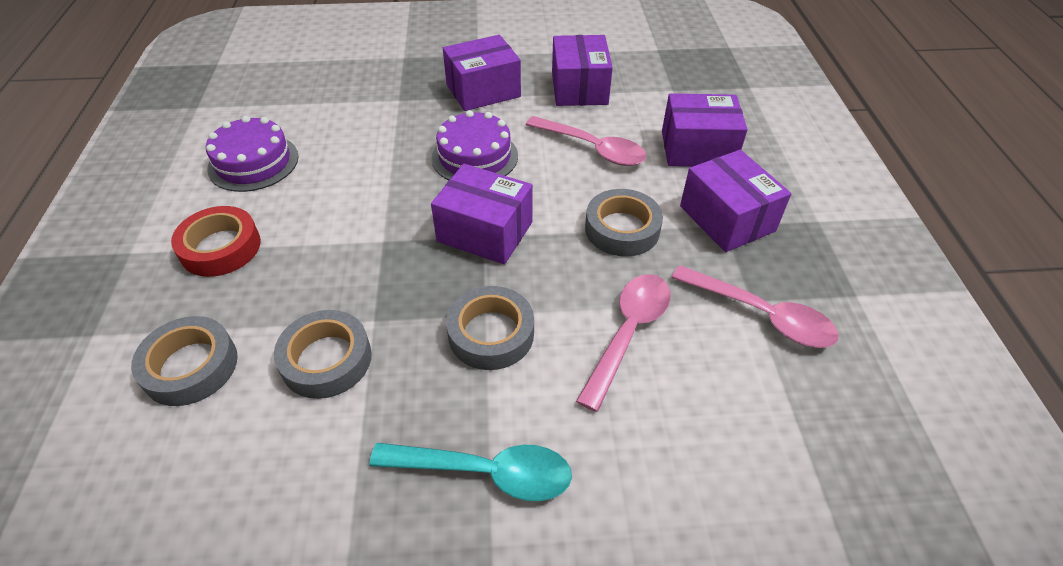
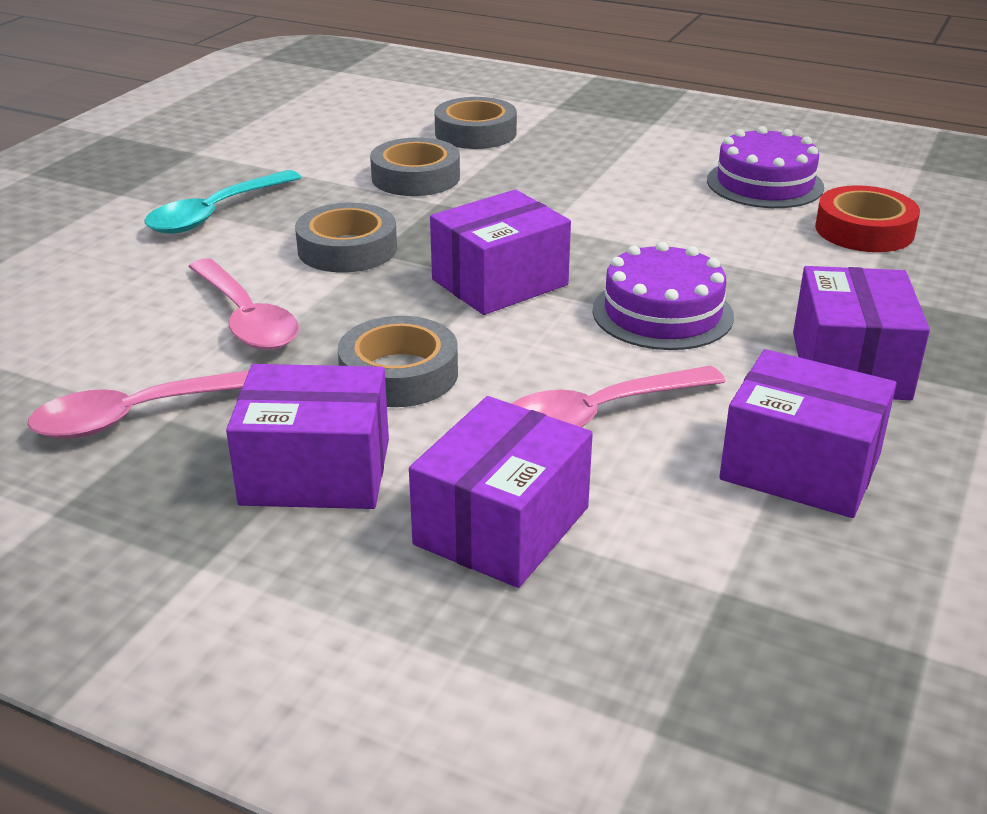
camera: 120 degrees right, 15 degrees down
red tape [171,206,261,277] -> red tape moved to [815,185,920,252]

